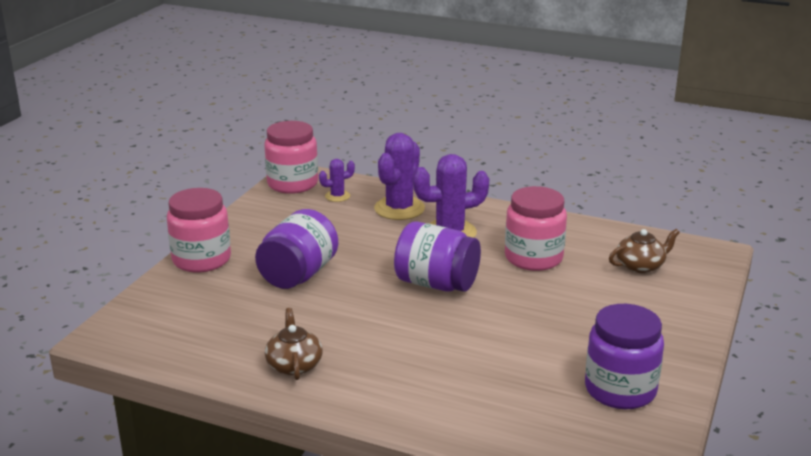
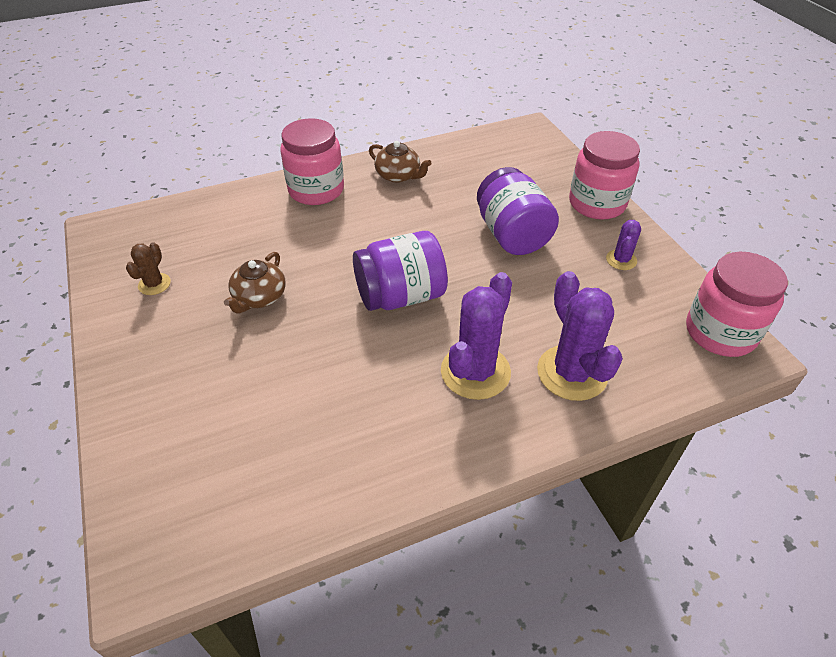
camera: 135 degrees right, 20 degrees up
purple cactus [319,159,355,202] -> purple cactus moved to [606,220,641,270]
pink jar [505,186,567,271] -> pink jar moved to [280,118,344,205]
purple jar [585,304,664,409] -> brown cactus [126,242,171,295]
brown teapot [609,229,680,273] -> brown teapot moved to [224,252,286,314]

